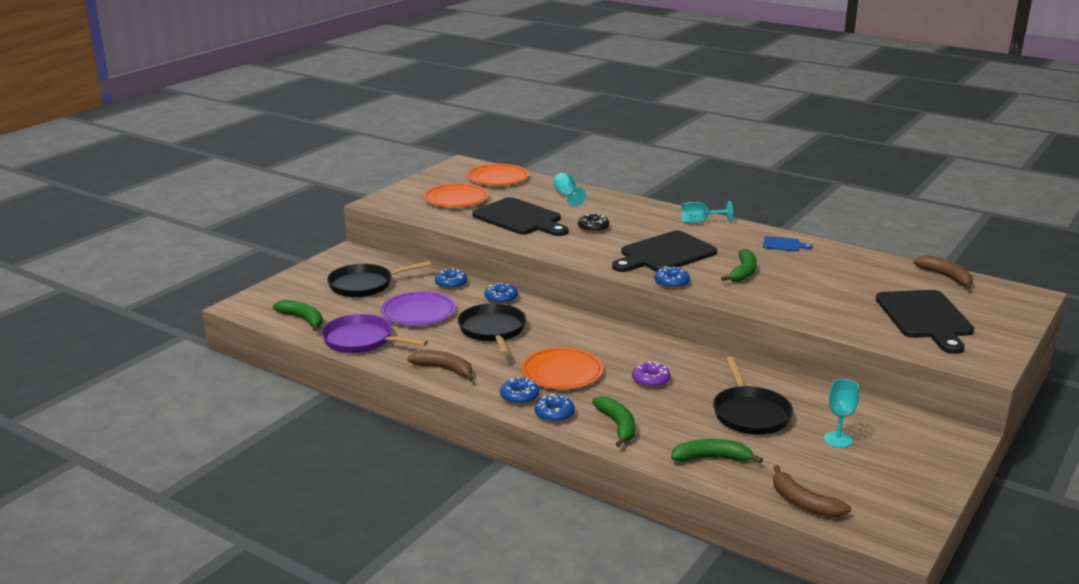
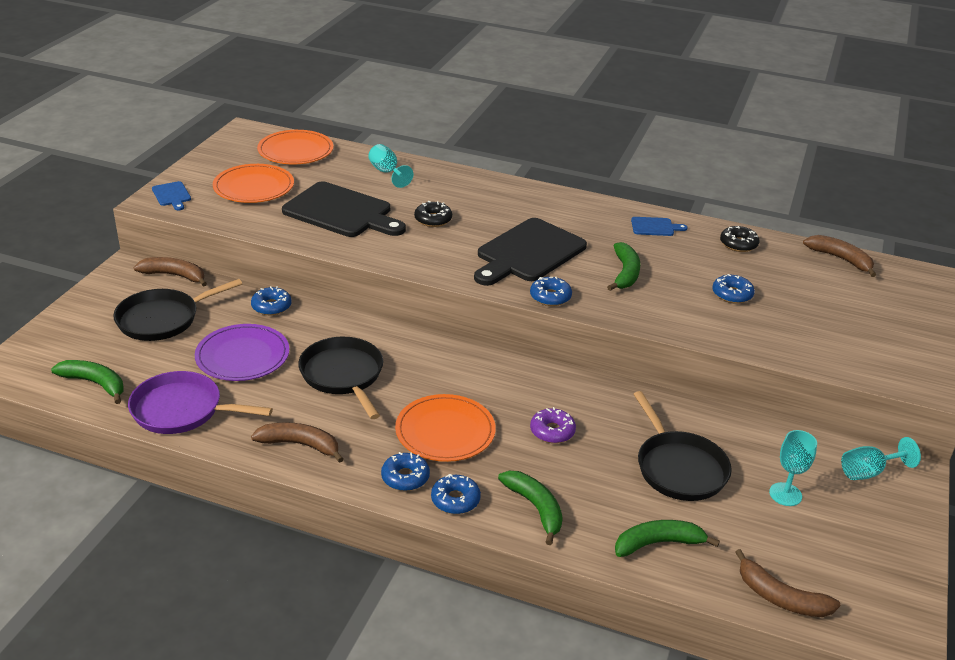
camera: 15 degrees left, 10 degrees up
blue donut [485,282,518,304] -> blue donut moved to [712,274,755,304]
turquoise goblet [681,201,733,223] -> turquoise goblet moved to [841,437,921,480]
black cutting board [876,290,974,354] -> none
none -> brown banana [134,257,207,287]
none -> blue cutting board [152,181,191,211]
none -> black donut [720,226,759,252]

